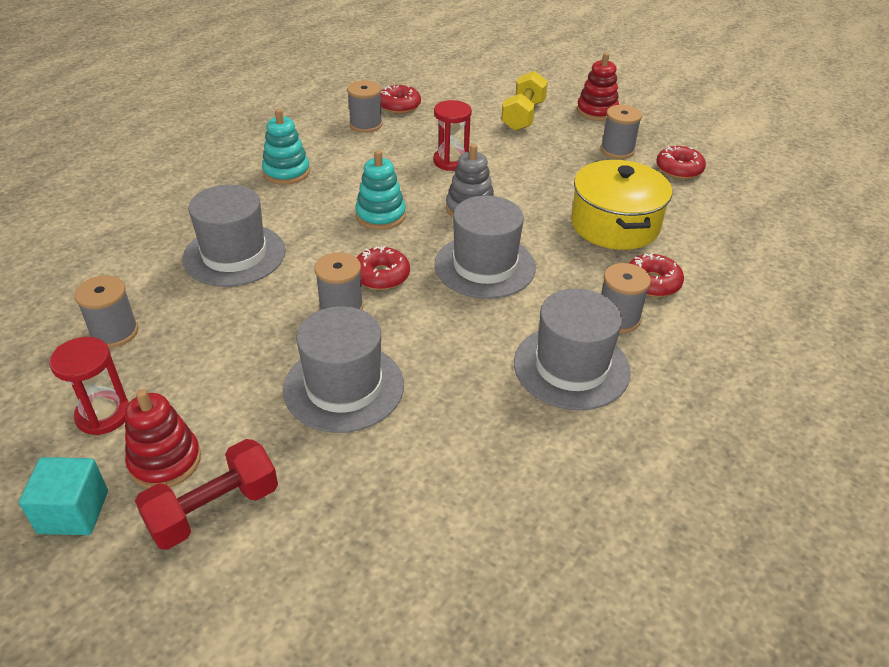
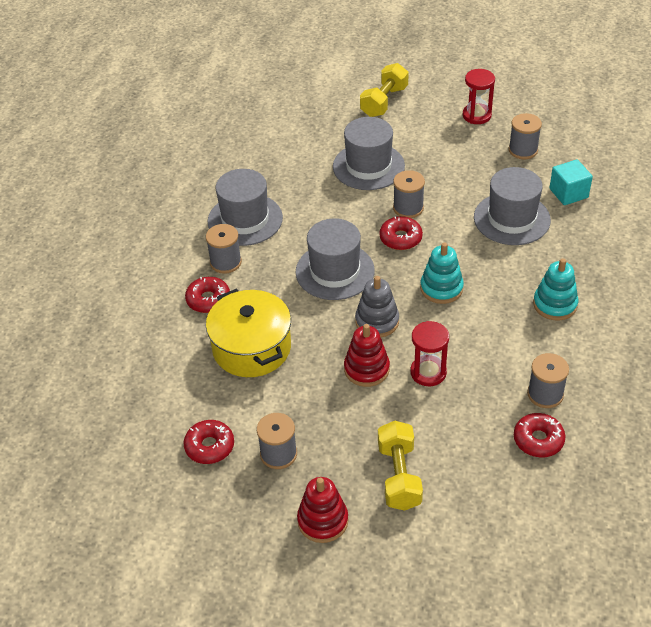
camera: 160 degrees right, 5 degrees up
turquoise cube [19,457,108,535] -> turquoise cube moved to [549,159,593,205]
red stacking toy [125,389,201,488] -> red stacking toy moved to [344,324,390,387]
red dumbbell [135,439,278,550] -> yellow dumbbell [360,63,409,117]

